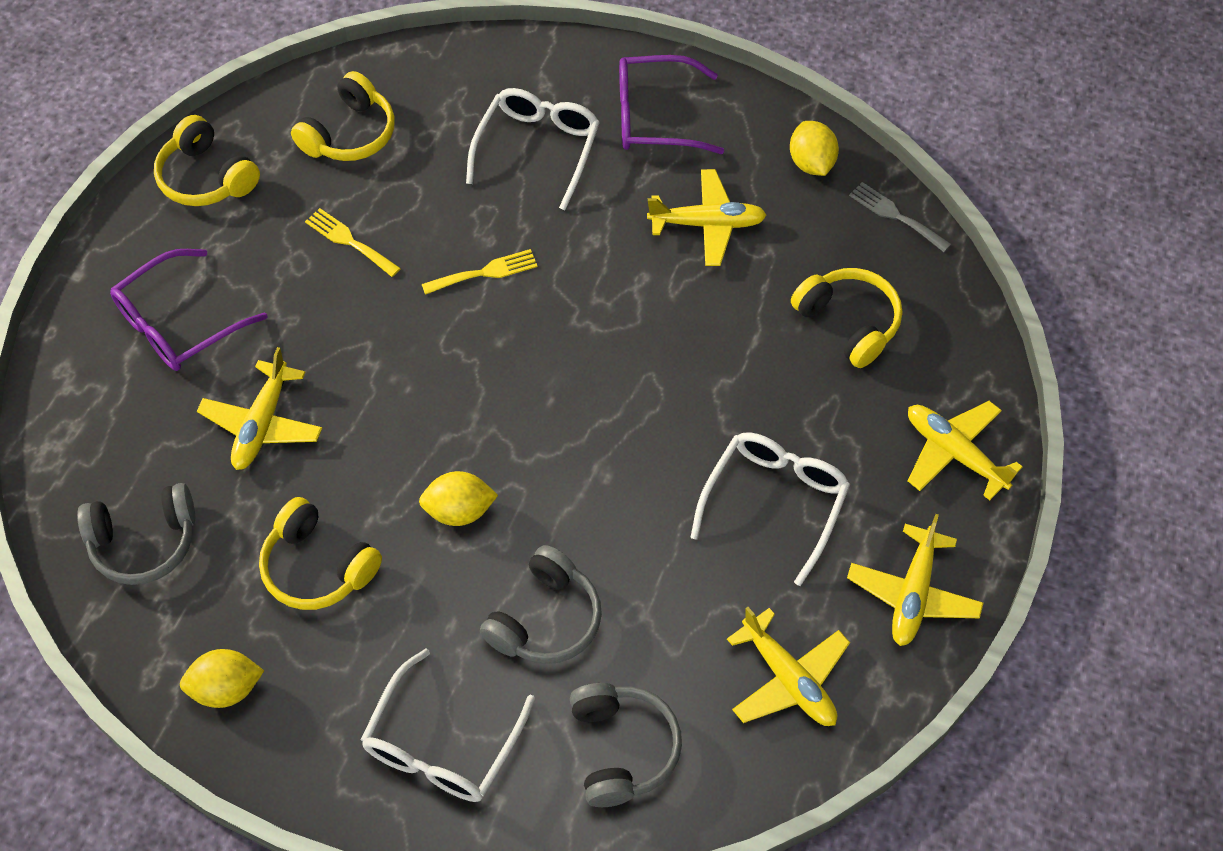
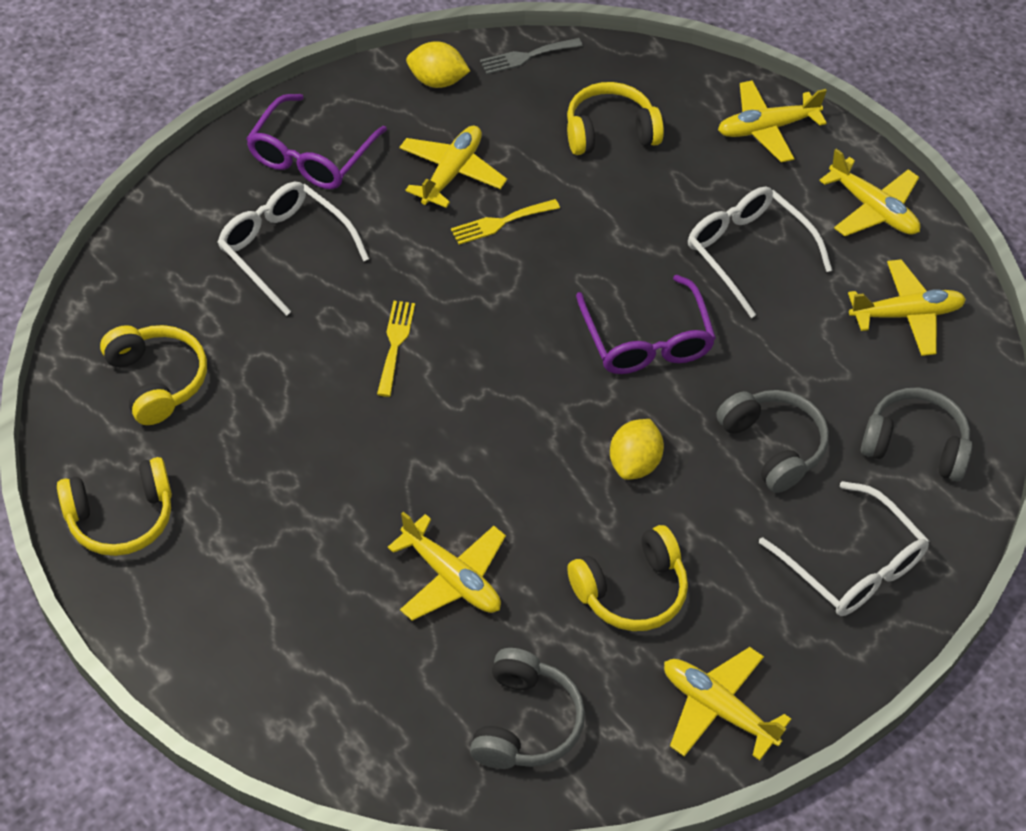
camera: 65 degrees left, 5 degrees down
purple glasses [110,249,268,371] -> purple glasses moved to [576,275,716,374]
yellow lemon [180,649,264,708] -> yellow plane [664,647,791,760]
yellow fork [305,208,401,277] -> yellow fork moved to [451,199,560,245]

